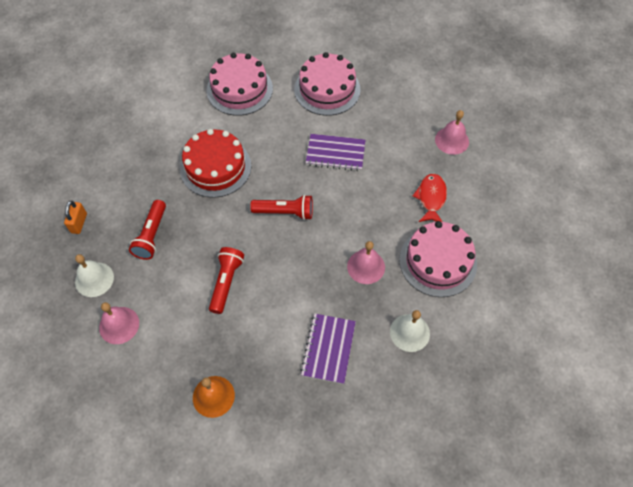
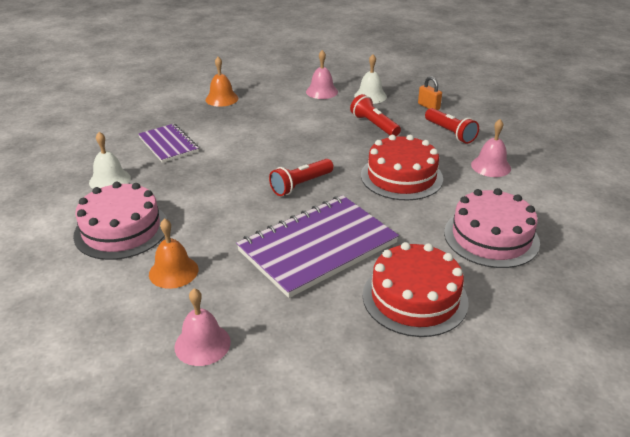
camera: 135 degrees right, 25 degrees down
red flashlight [209,247,244,314] -> red flashlight moved to [425,108,479,144]
pink cake [294,52,361,116] -> red cake [363,242,469,337]
purple notebook [306,134,365,171] -> purple notebook [236,195,399,298], size x1.80
pink bell [347,241,385,284] -> pink bell moved to [471,119,511,177]
red fish [413,174,447,222] -> orange bell [149,218,198,289]

